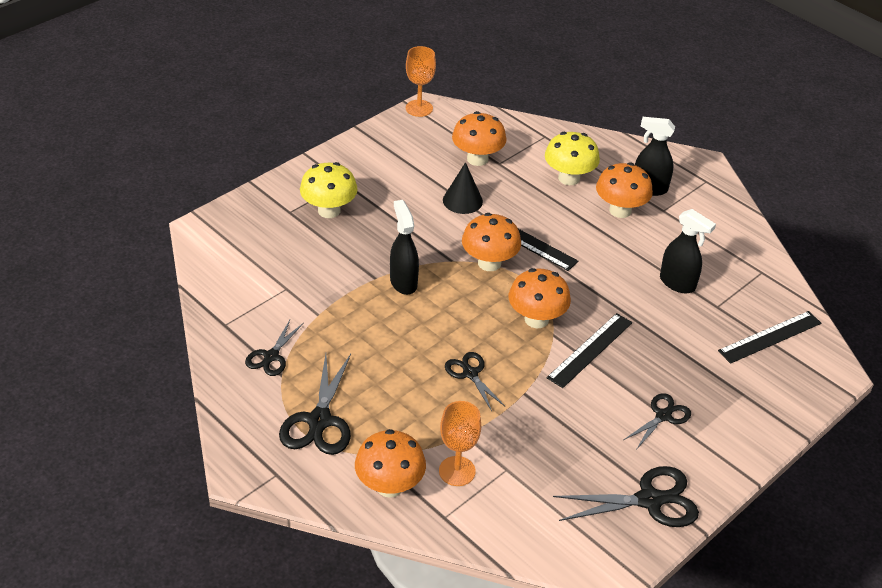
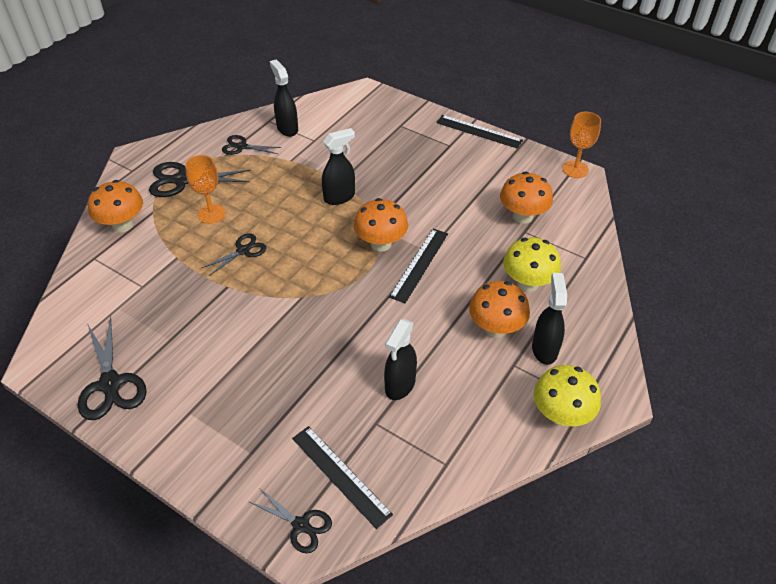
camera: 80 degrees right, 5 degrees up
yellow mushroom [300,162,357,218] -> yellow mushroom moved to [534,365,601,426]
orange goblet [439,401,481,486] -> orange goblet moved to [185,155,226,224]
black cone [443,162,483,214] -> none
orange mushroom [509,268,571,328] -> none
black ruler [547,313,632,388] -> black ruler moved to [436,115,523,149]
black scissors [624,393,691,450] -> black scissors moved to [250,488,332,554]
none -> black spray bottle [270,60,298,137]

